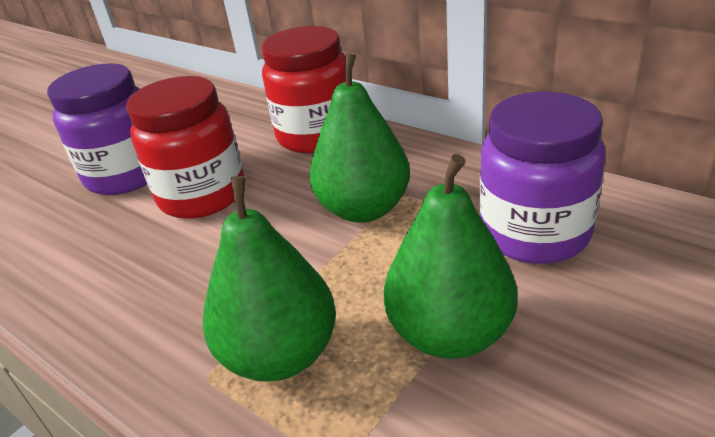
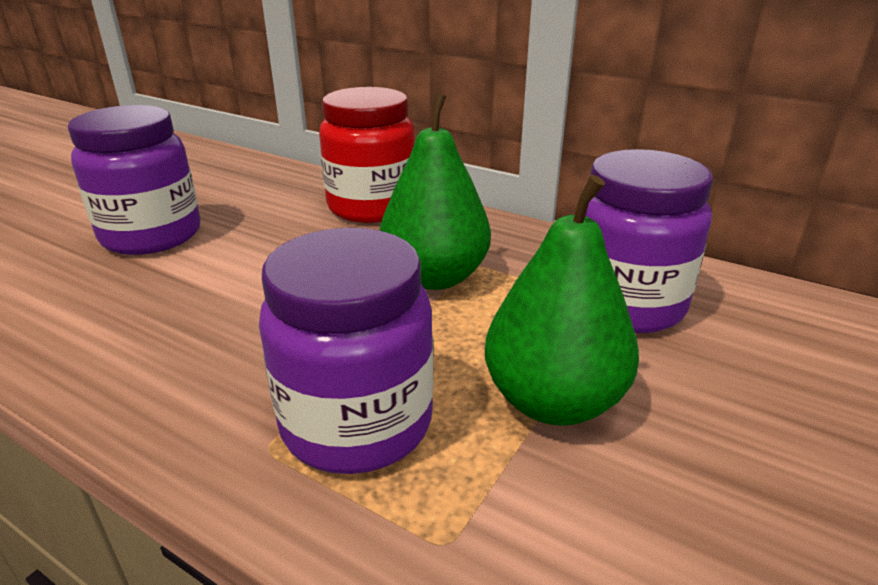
camera: 10 degrees left, 5 degrees down
red jar [126,76,245,219] -> none
green pear [203,176,336,382] -> purple jar [259,228,434,474]

